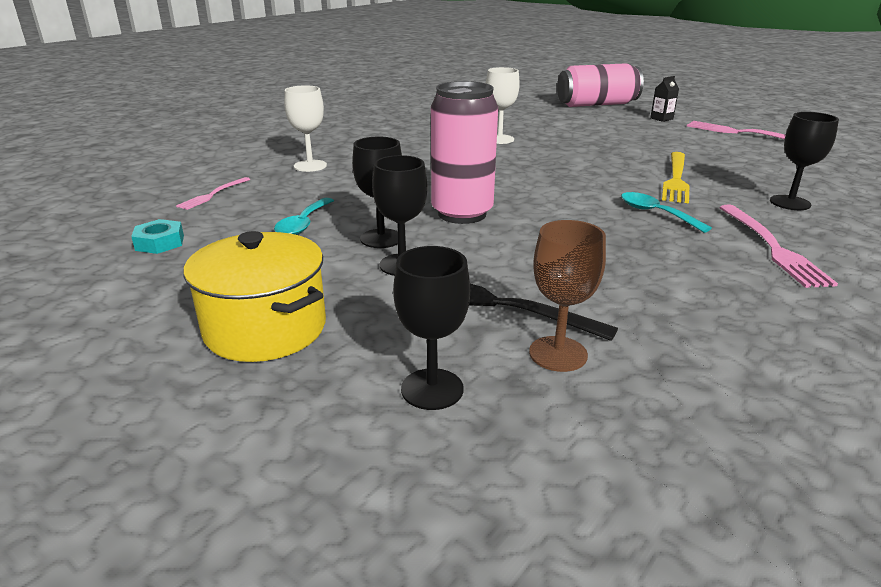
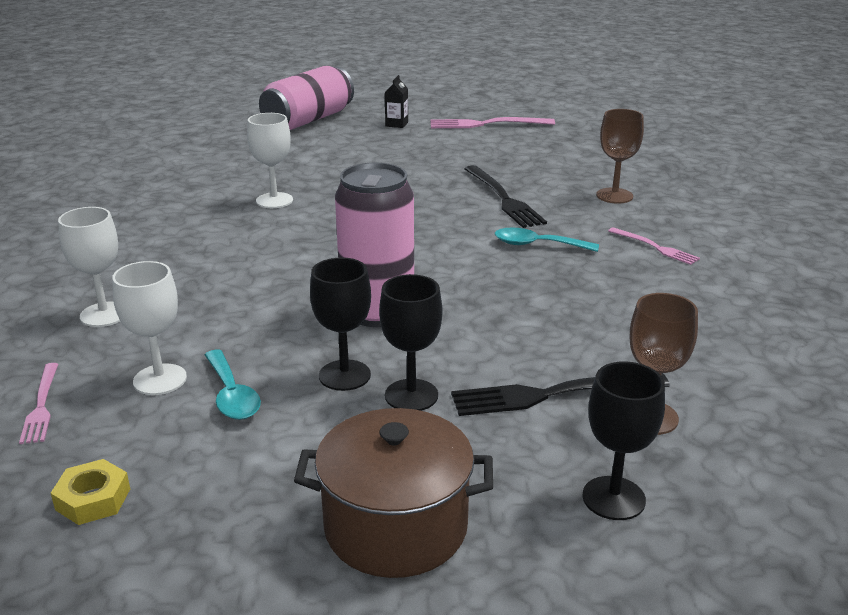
camera: 40 degrees left, 0 degrees up
turquoise nut [131,219,184,254] -> yellow nut [51,459,130,525]
yellow pot [183,231,326,362] -> brown pot [294,408,493,578]
yellow fork [662,152,689,203] -> black fork [464,165,547,228]
pink fork [719,205,838,288] -> pink fork [608,227,700,265], size x0.59
black goblet [770,112,839,210] -> brown goblet [596,109,644,204]
none -> white goblet [112,261,187,395]

